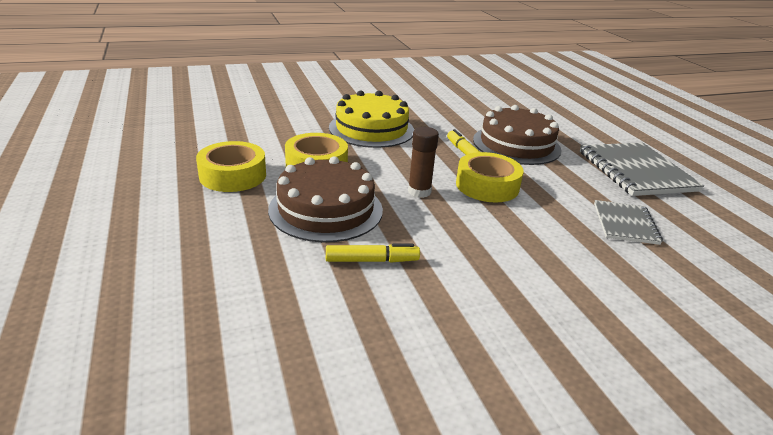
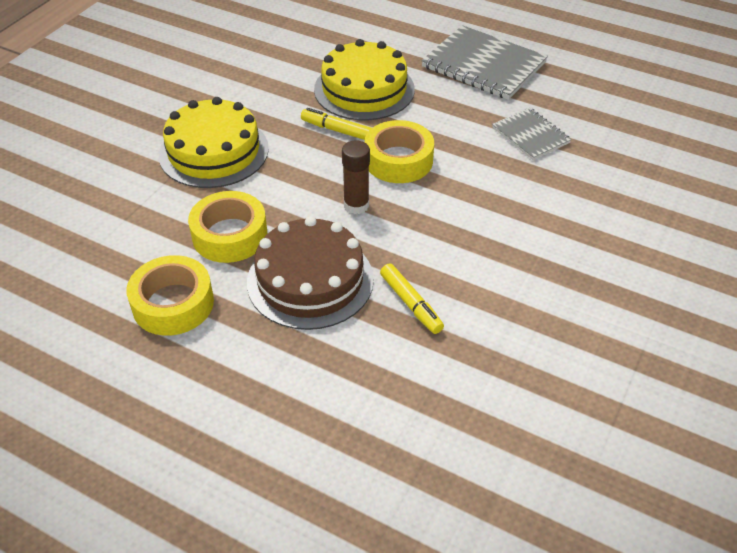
camera: 40 degrees left, 15 degrees up
yellow marker [326,244,420,263] -> yellow marker turned 105 degrees clockwise [380,263,444,334]
brown cake [473,105,562,165] -> yellow cake [314,39,415,120]

